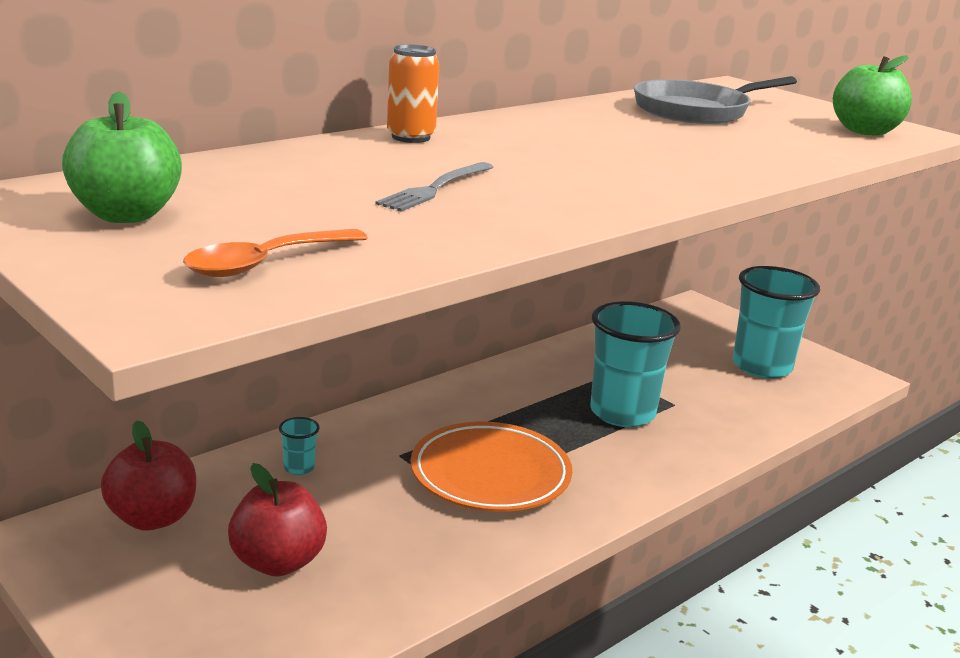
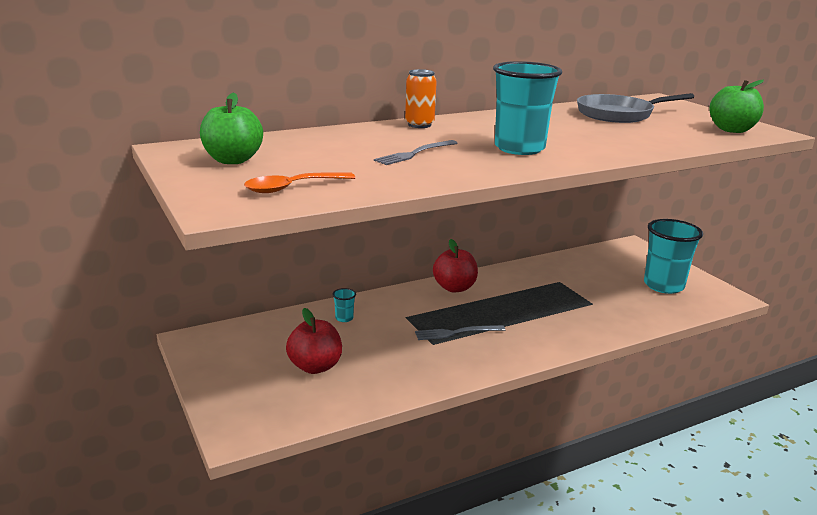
camera: 15 degrees right, 0 degrees up
red apple [101,420,196,531] -> red apple moved to [433,239,478,292]
orange plate [411,422,572,512] -> grey fork [415,325,505,340]
turquoise cup [590,301,681,427] -> turquoise cup moved to [493,61,562,155]

